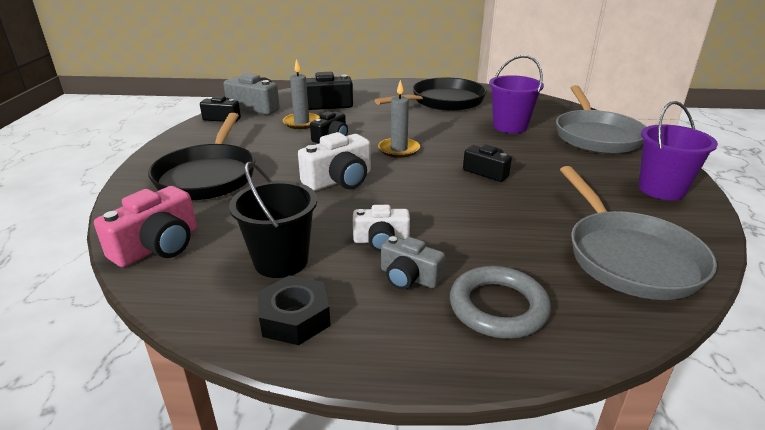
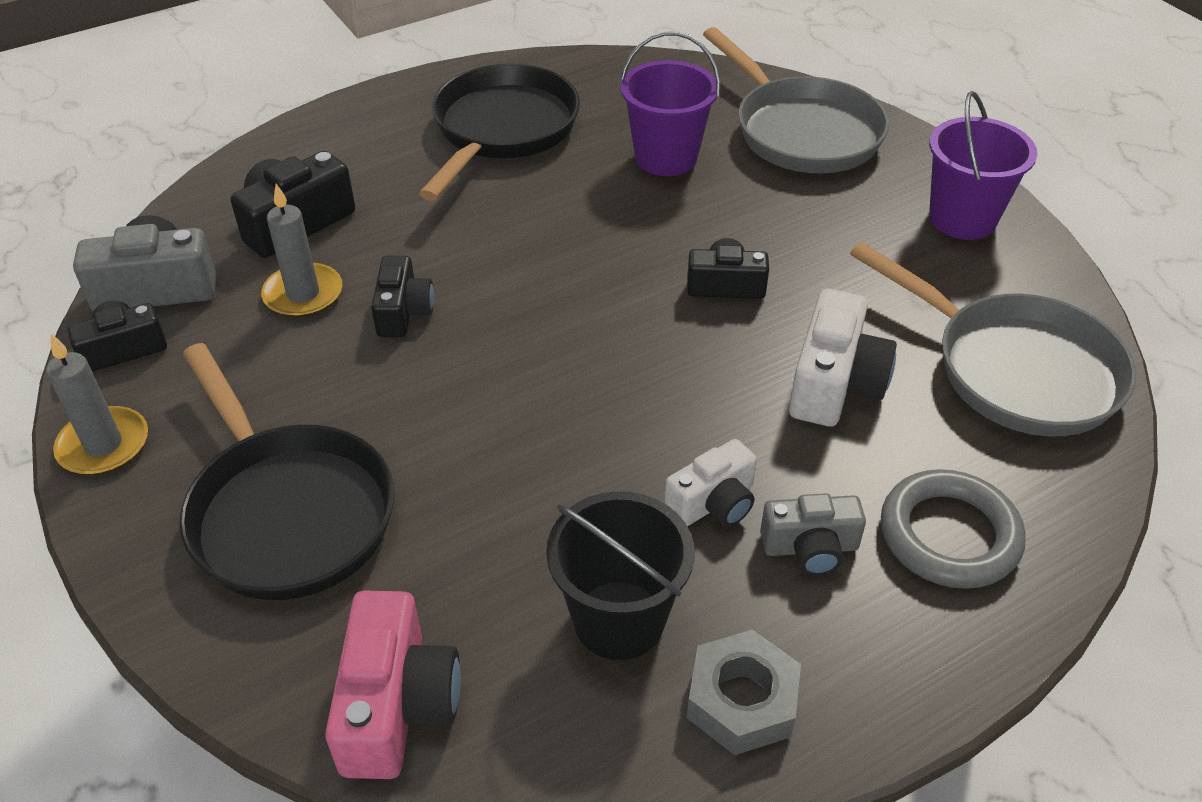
camera: 35 degrees left, 15 degrees up
black nut [258,275,331,345] -> grey nut [687,630,801,755]
white camera [298,132,371,191] -> white camera moved to [789,289,897,427]
grey candle [378,80,420,158] -> grey candle moved to [46,334,148,475]

